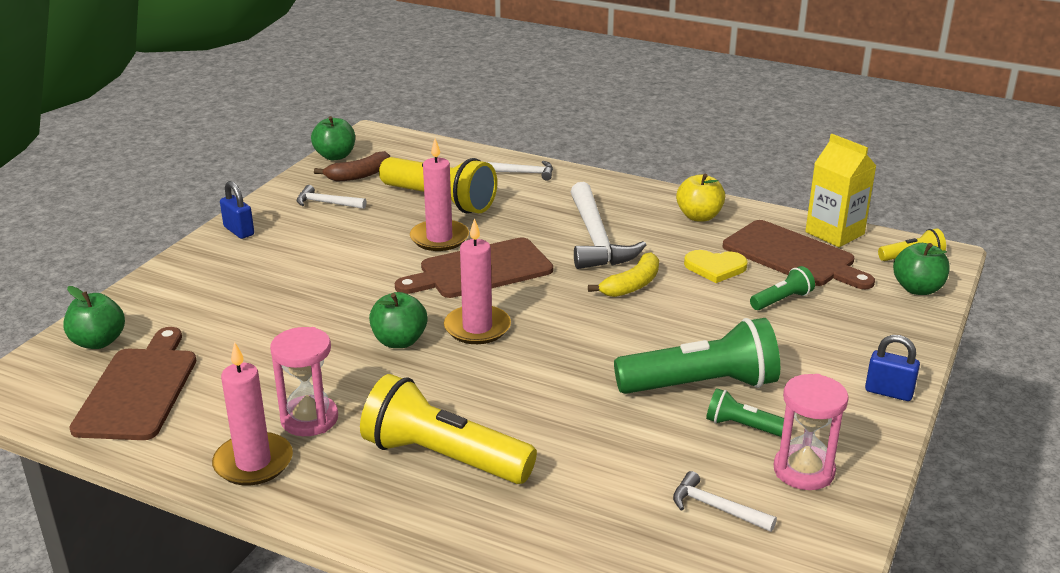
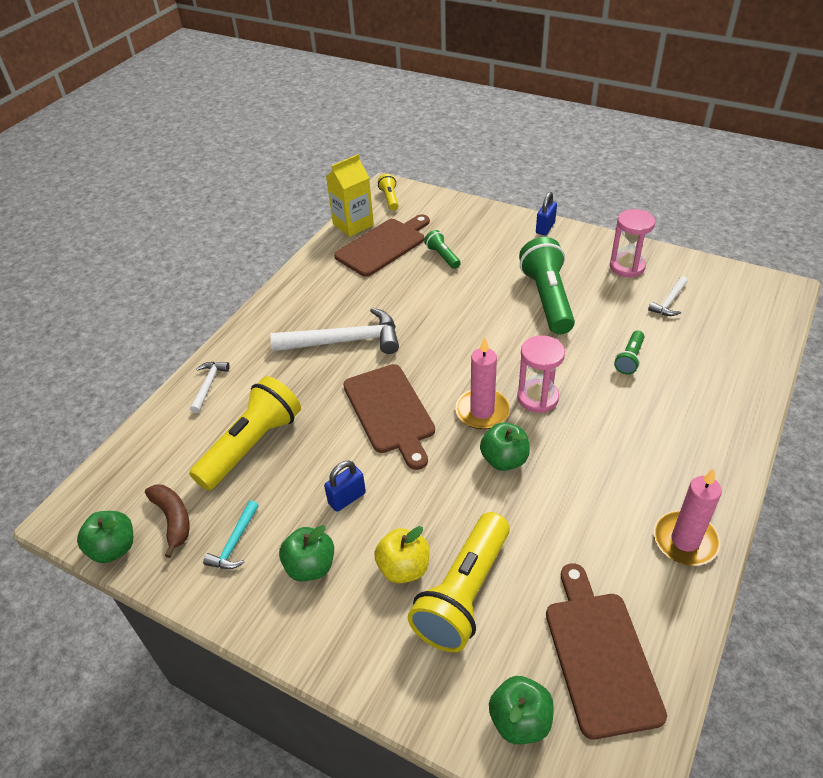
camera: 85 degrees left, 15 degrees up
brown cutting board [69,327,196,440] -> brown cutting board turned 75 degrees clockwise [546,563,667,740]
blue padlock [220,181,254,239] -> blue padlock moved to [324,461,366,512]
pink hourglass [270,327,338,436] -> pink hourglass moved to [517,335,565,413]
white hammer [297,185,367,209] -> turquoise hammer [203,500,259,569]
yellow flashlight [360,374,537,484] -> yellow flashlight moved to [408,512,510,652]
pink candle [410,138,469,251] -> none
yellow banana [588,252,659,297] -> none
yellow apple [676,174,725,222] -> yellow apple moved to [374,526,430,583]
yellow heart [684,250,748,283] -> none
green flashlight [706,388,784,437] -> green flashlight moved to [614,331,645,374]
green apple [893,243,950,295] -> green apple moved to [279,525,334,582]

